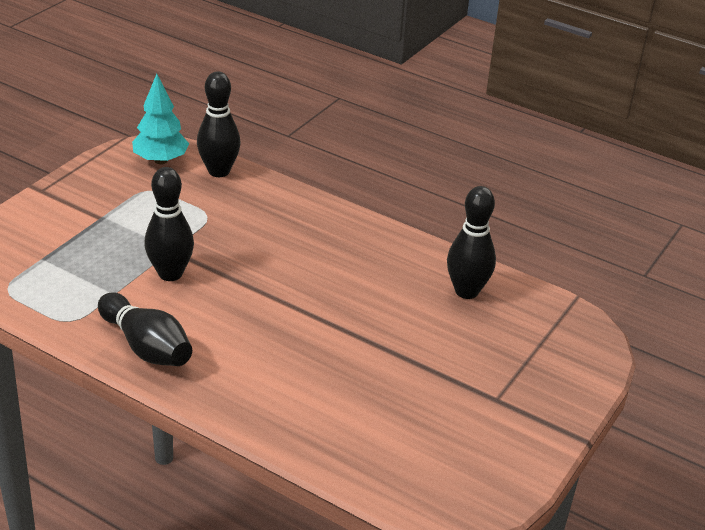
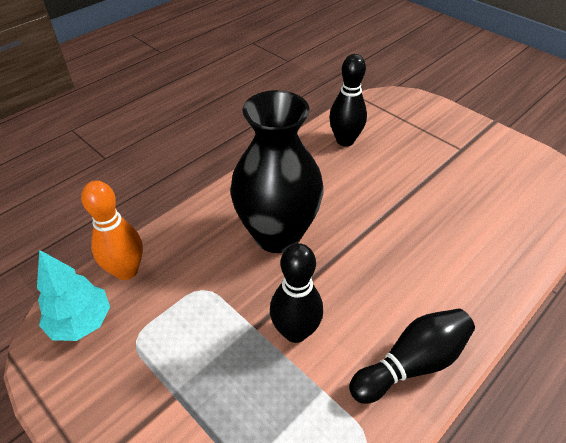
camera: 75 degrees left, 10 degrees up
black bowling pin [197,71,241,177] -> orange bowling pin [81,181,143,280]
none -> black vase [230,90,323,253]

